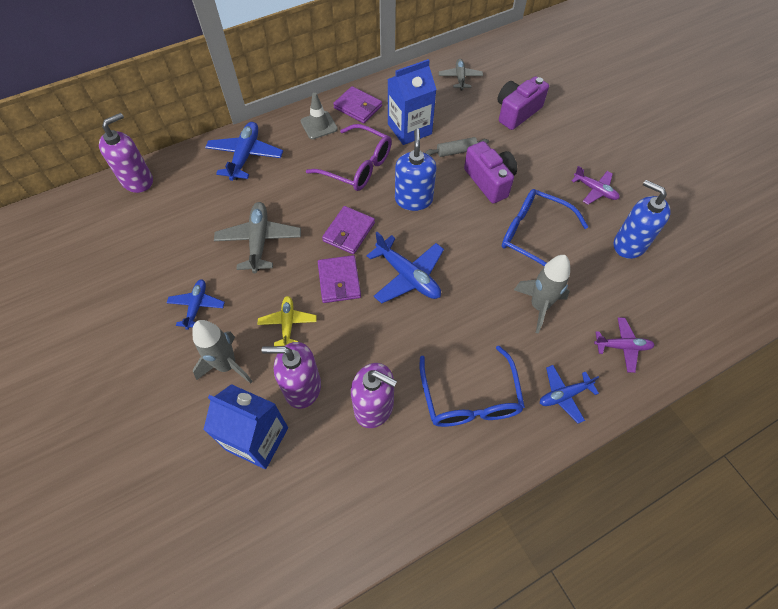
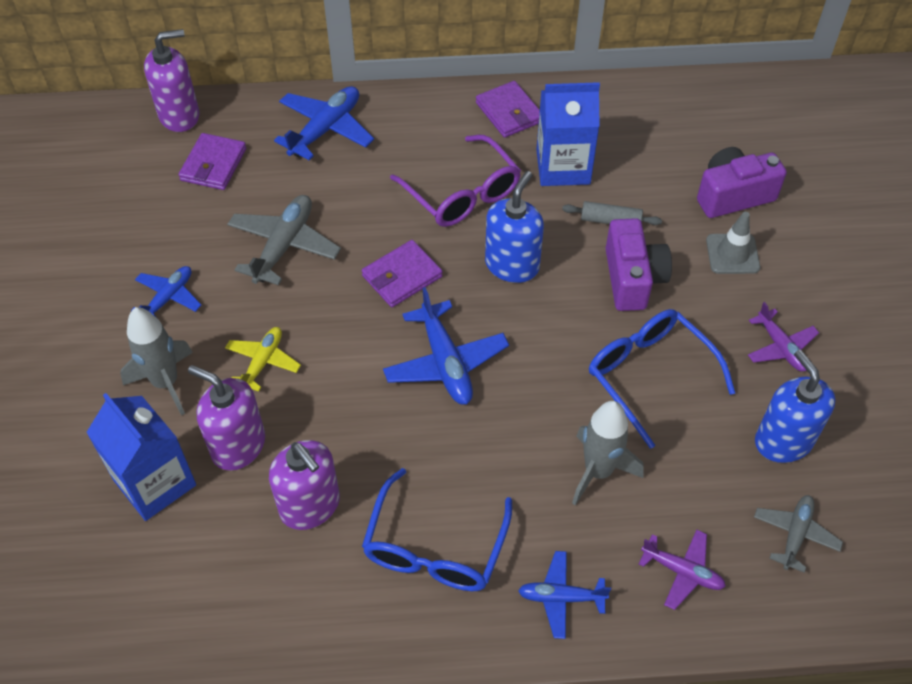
camera: 25 degrees right, 5 degrees down
grey traffic cone [301,93,338,139] -> grey traffic cone moved to [706,212,760,274]
purple wallet [318,255,361,303] -> purple wallet moved to [179,133,246,190]
grey plane [439,59,483,90] -> grey plane moved to [754,495,843,573]

